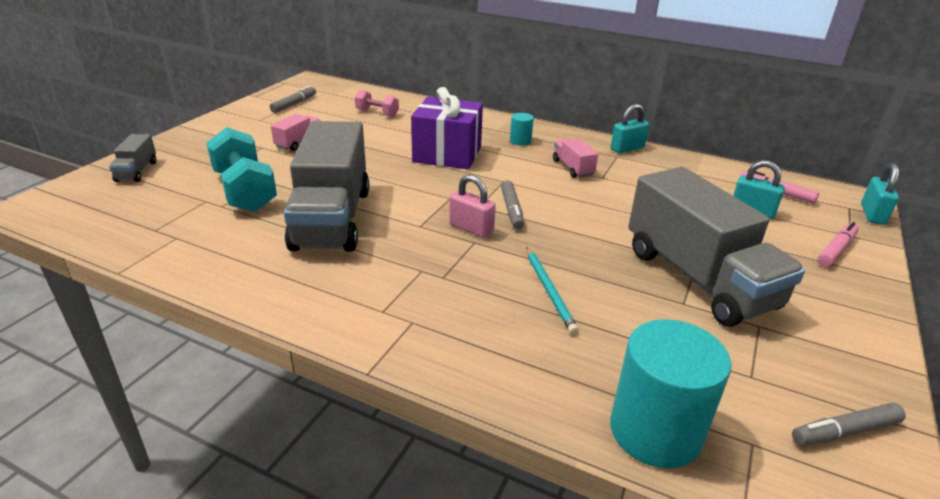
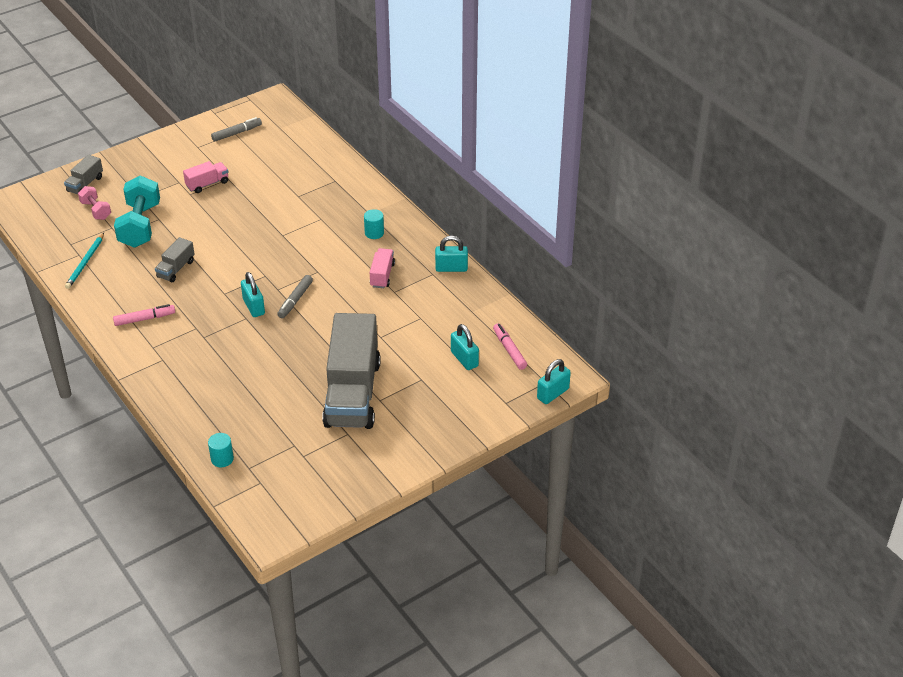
camera: 30 degrees right, 10 degrees up
grey truck [284,121,369,252] -> grey truck [155,237,195,282], size x0.43
pink dumbbell [355,90,399,117] -> pink dumbbell moved to [78,186,111,220]
purple gift [411,87,483,170] -> none
pink padlock [449,175,496,238] -> turquoise padlock [241,272,265,317]
turquoise pencil [526,247,579,334] -> turquoise pencil moved to [65,233,104,289]
turquoise cylinder [610,319,731,468] -> turquoise cylinder [208,433,234,467], size x0.46
grey marker [792,403,906,446] -> none
pink marker [817,222,859,267] -> pink marker moved to [113,304,175,326]

